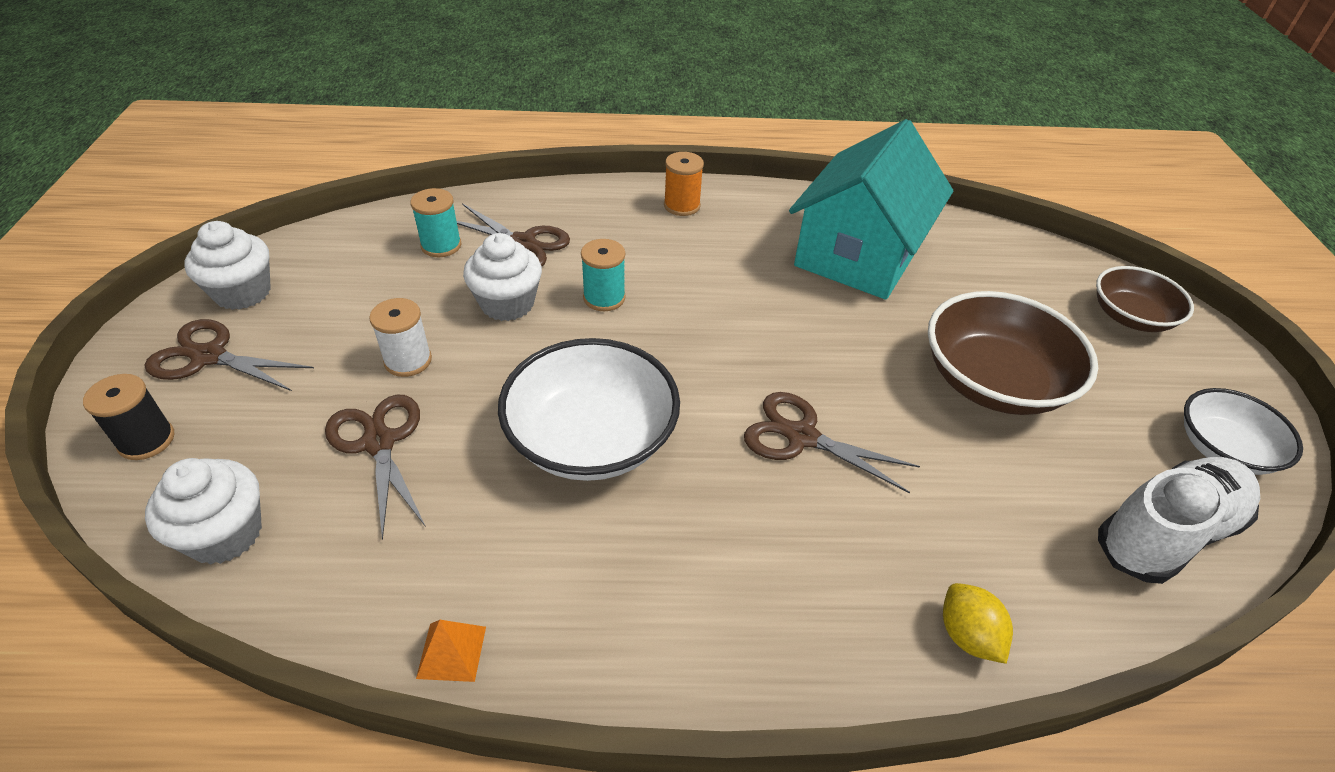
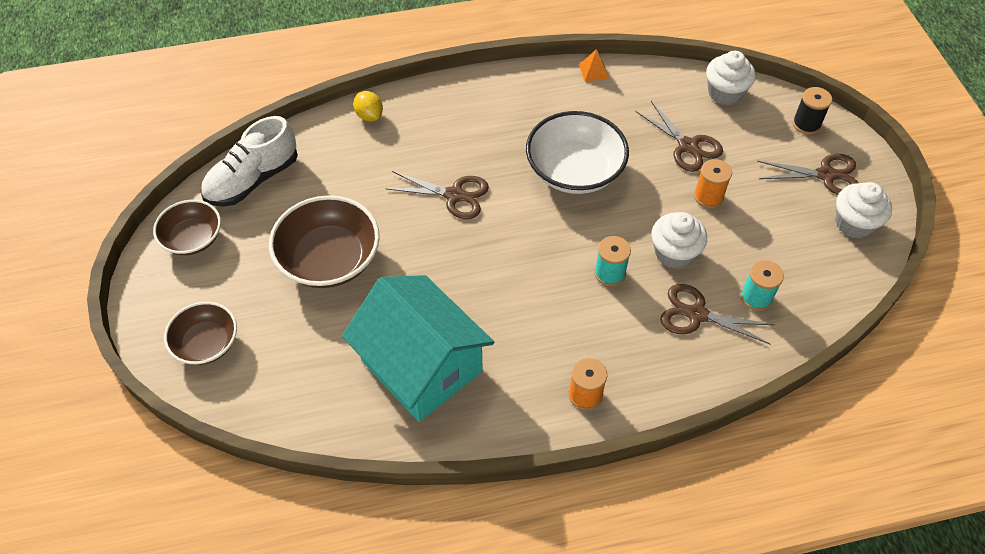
camera: 170 degrees right, 10 degrees up
white spool [369,298,432,377] -> orange spool [694,159,732,208]
turquoise house [789,119,953,300] -> turquoise house turned 60 degrees counterclockwise [342,275,494,422]
white bowl [1184,388,1303,475] -> brown bowl [153,200,221,255]

